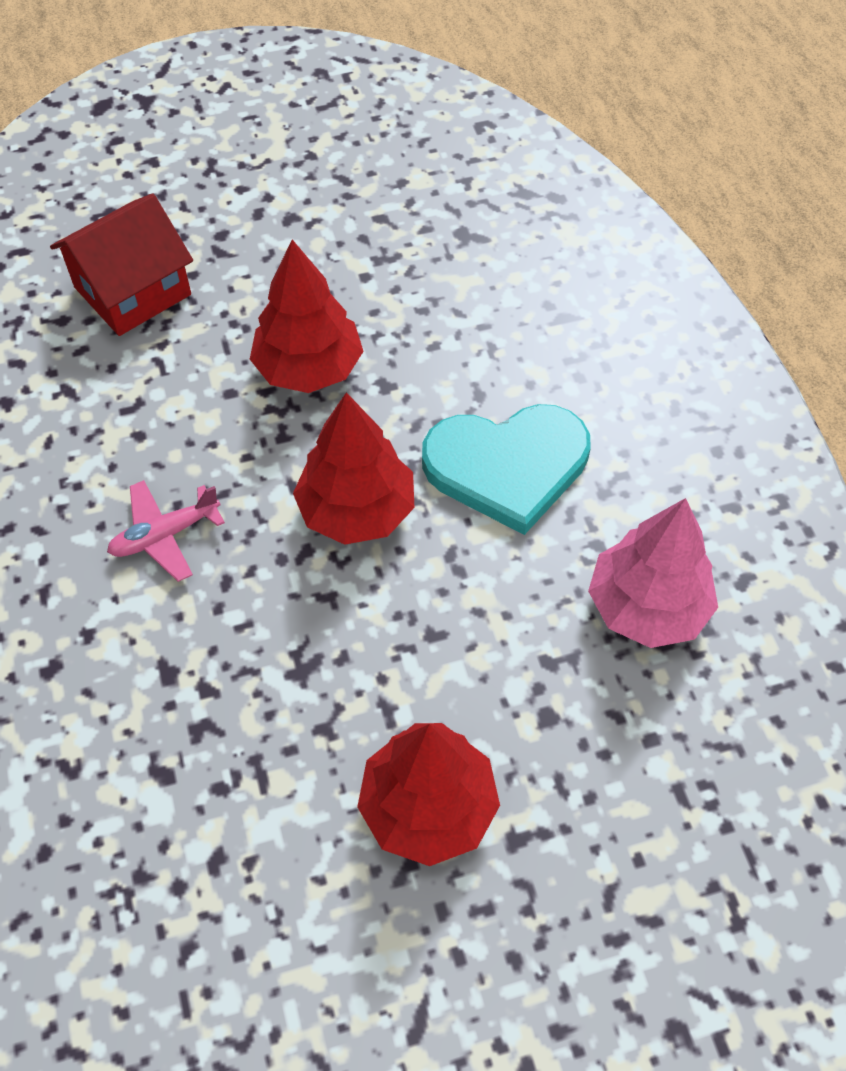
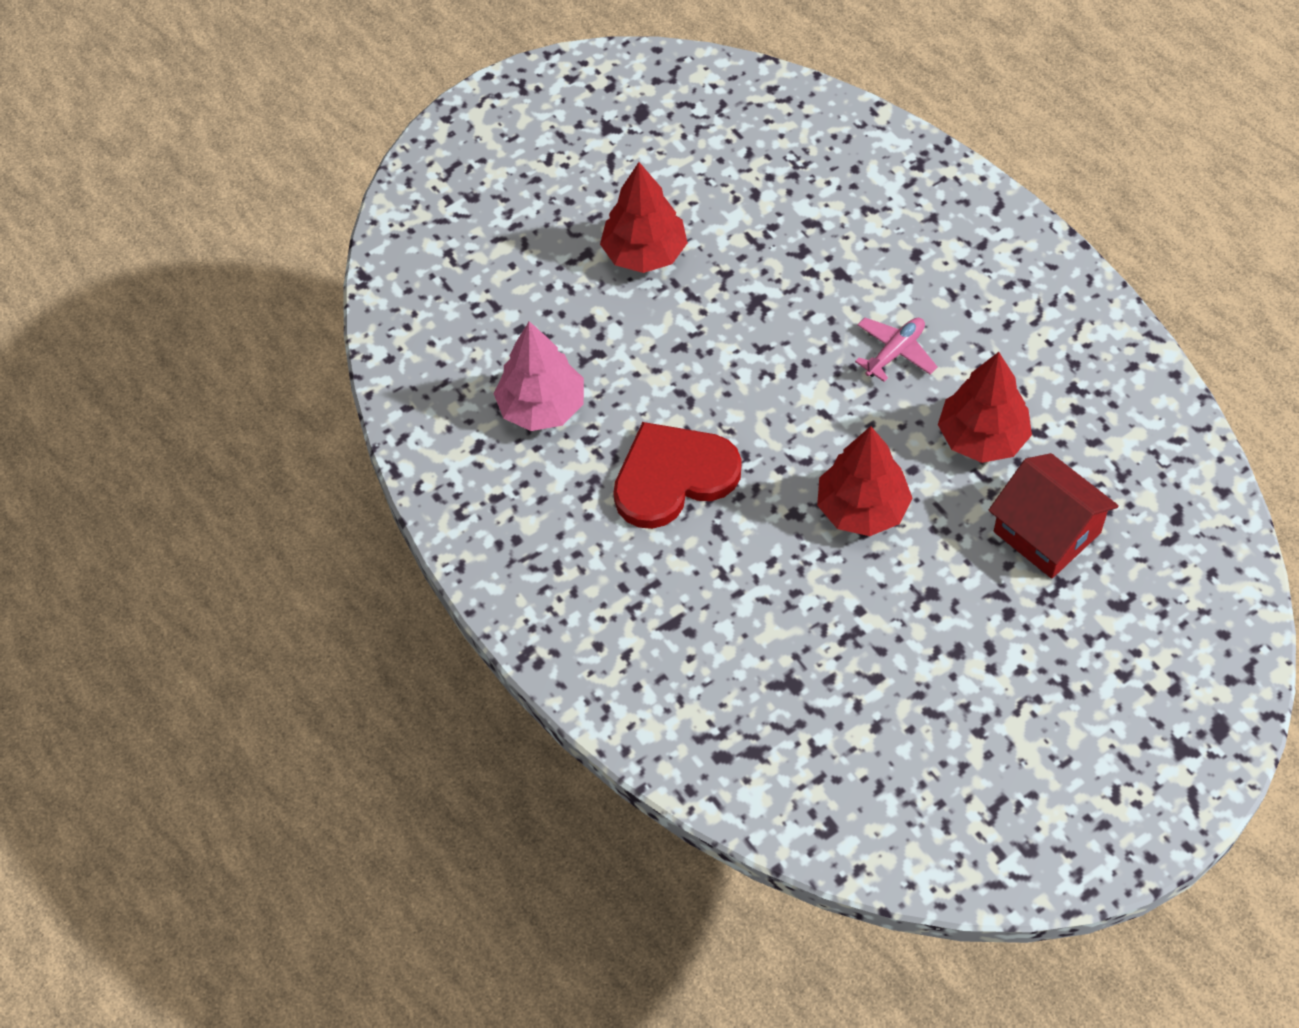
camera: 165 degrees right, 0 degrees up
red house [50,193,193,336] -> red house turned 75 degrees counterclockwise [988,453,1119,579]
red tree [293,392,415,545] -> red tree moved to [938,352,1032,463]
turquoise heart [422,404,591,535] -> red heart [613,422,741,529]

